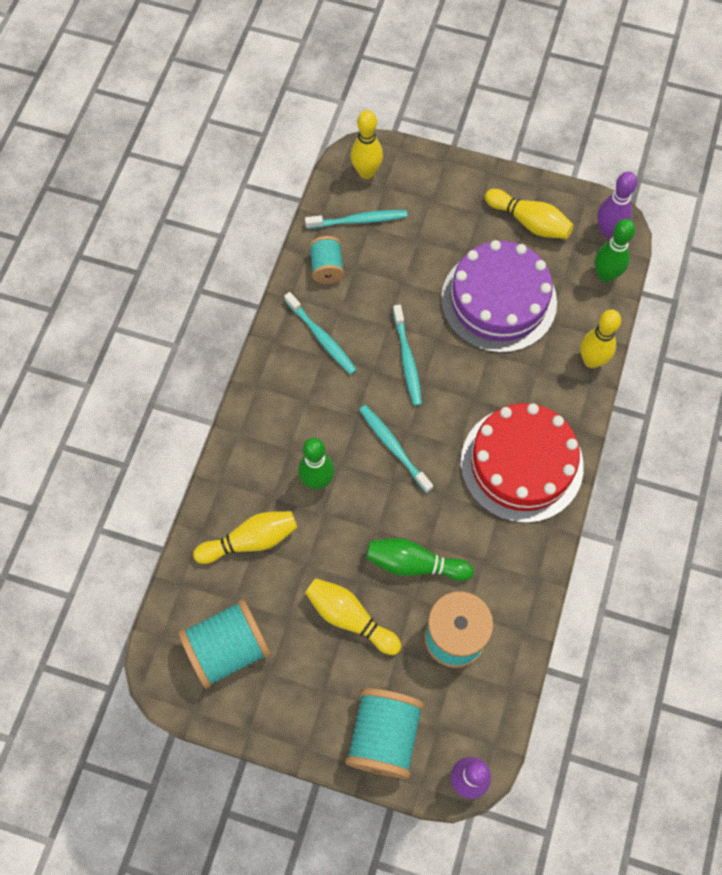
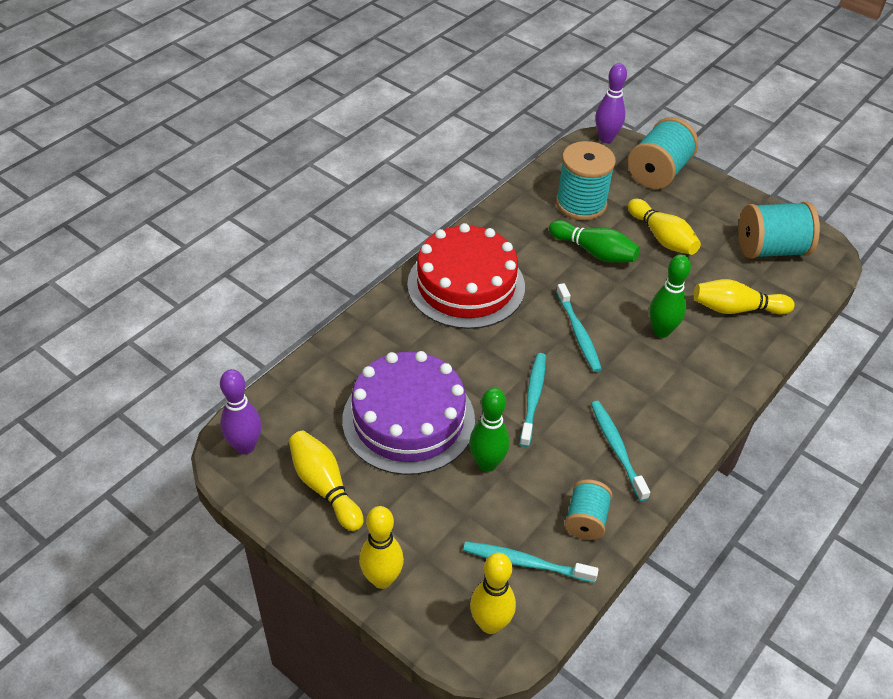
camera: 160 degrees left, 20 degrees down
yellow bowling pin [580,309,621,368] -> yellow bowling pin moved to [359,506,404,589]
green bowling pin [595,219,635,283] -> green bowling pin moved to [469,388,510,472]

